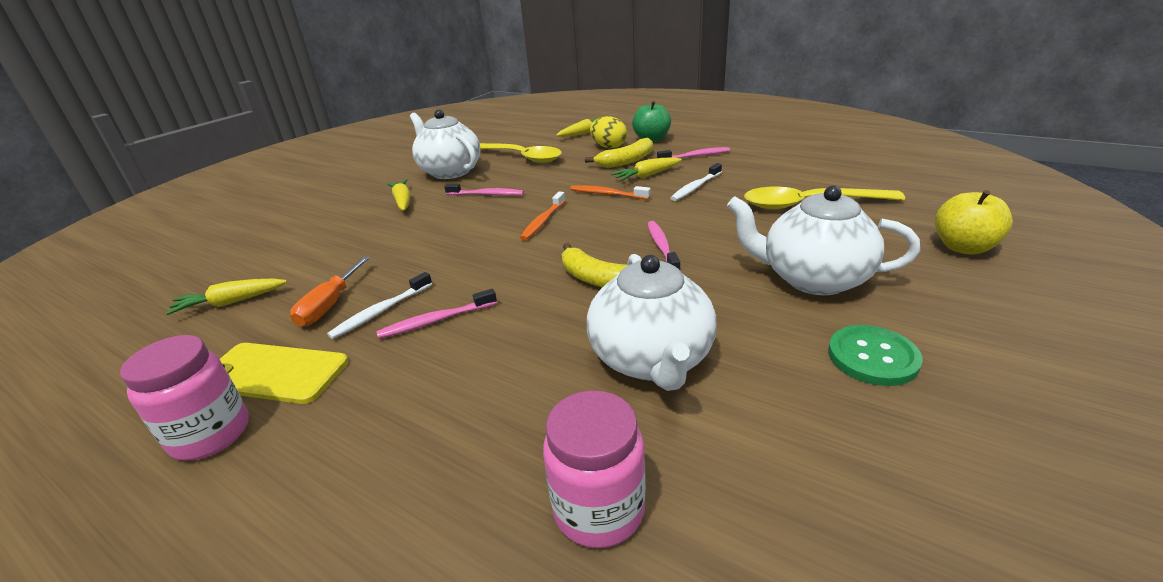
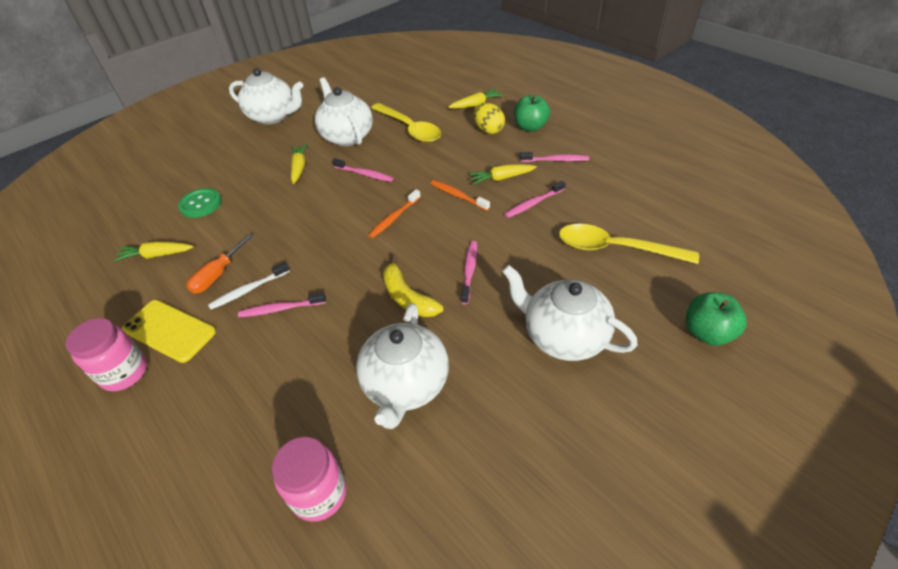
camera: 15 degrees right, 15 degrees up
yellow banana [585,138,653,168] -> none
white toothbrush [670,163,722,201] -> pink toothbrush [504,181,566,218]
green button [828,325,923,386] -> green button moved to [178,188,222,218]
yellow apple [935,190,1013,254] -> green apple [686,292,747,346]
none -> white teapot [229,68,303,124]

